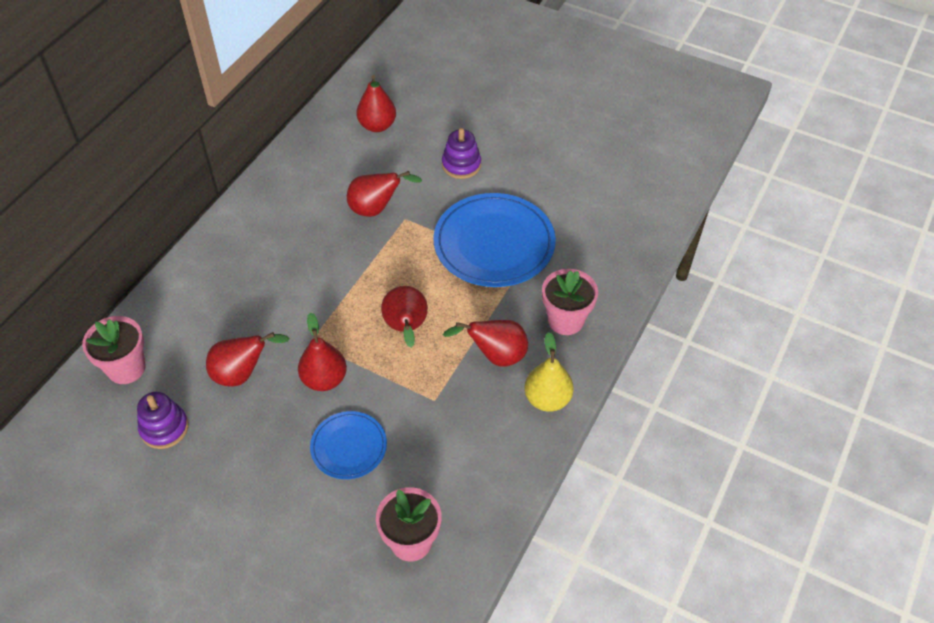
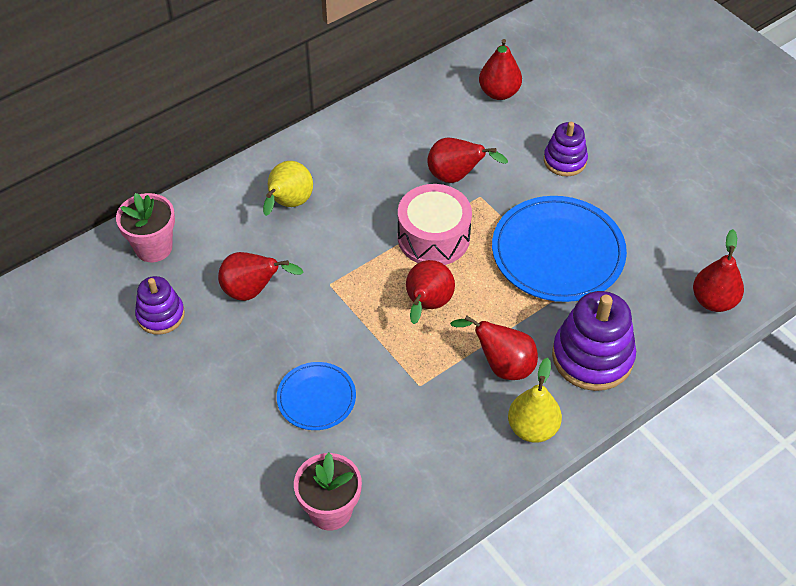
camera: 25 degrees right, 0 degrees up
red pear [298,312,347,391] -> red pear moved to [693,229,744,312]
pink flower pot [542,269,598,335] -> purple stacking toy [552,291,636,391]
none -> yellow pear [263,161,313,216]
none -> pink drum [398,184,472,265]

